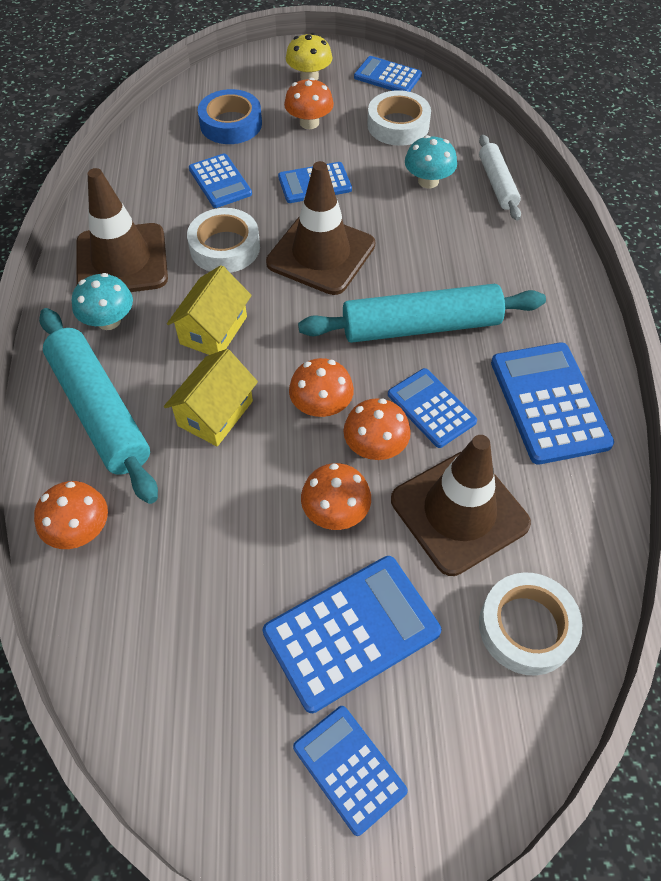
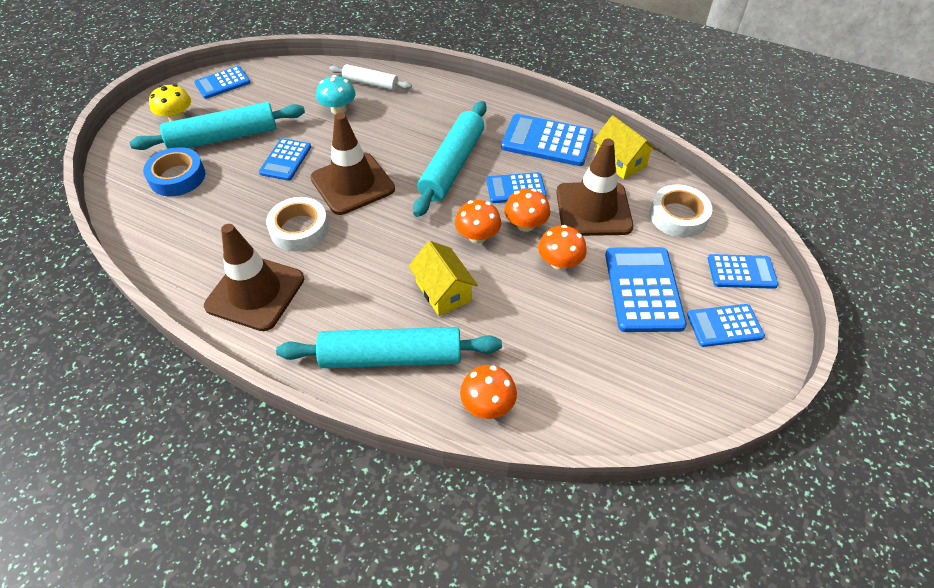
camera: 60 degrees left, 5 degrees down
turquoise mushroom [72,273,133,330] -> none
yellow house [167,265,252,355] -> yellow house moved to [594,115,656,180]
blue calculator [189,153,252,208] -> blue calculator moved to [708,254,779,289]
orange mushroom [284,78,334,129] -> turquoise rolling pin [130,102,305,150]
white tape [367,90,431,146] -> none

